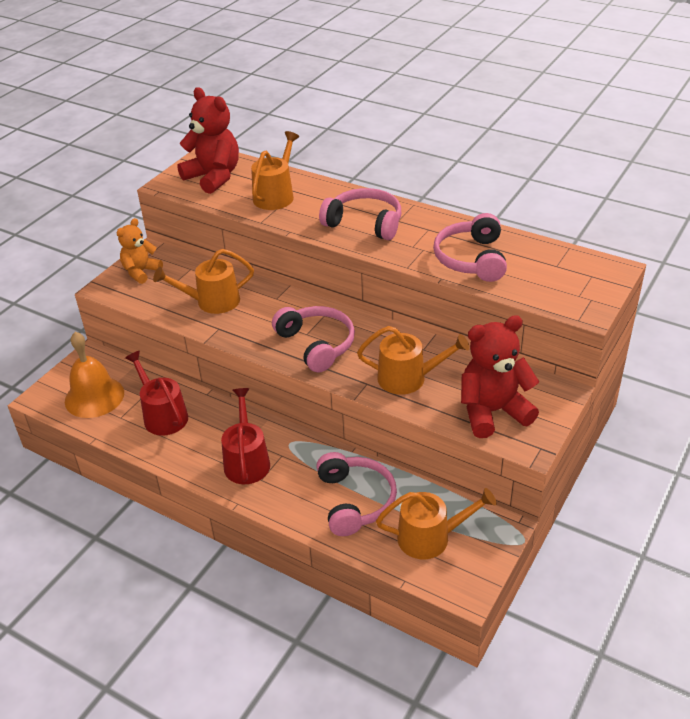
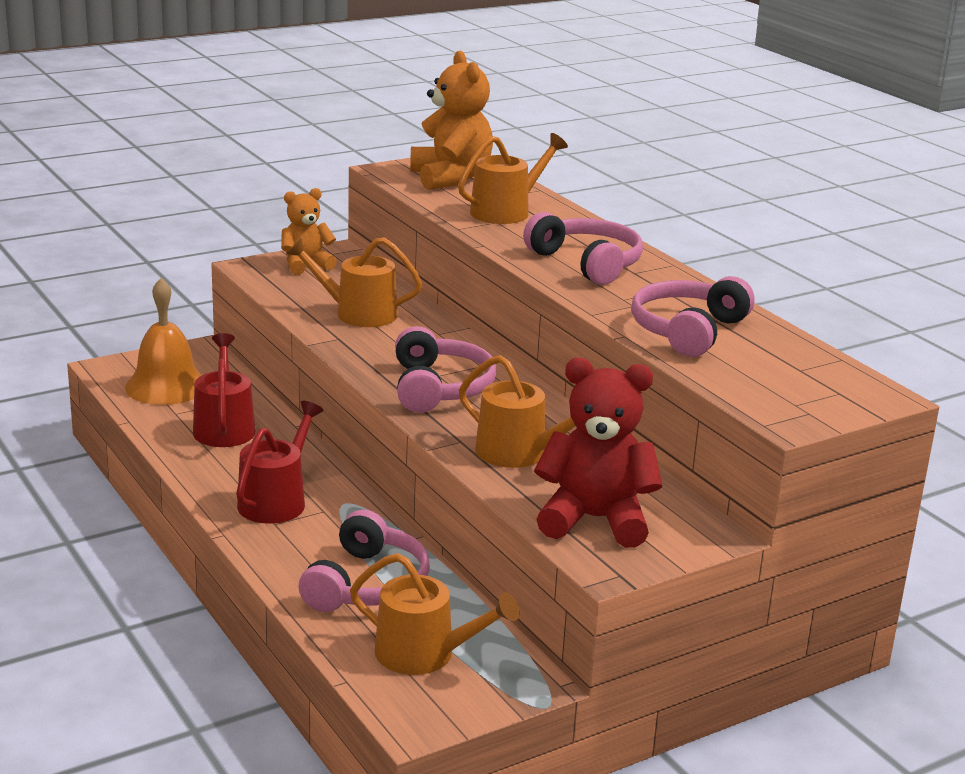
camera: 25 degrees right, 15 degrees down
red teddy bear [177,87,239,194] -> orange teddy bear [410,51,493,190]

